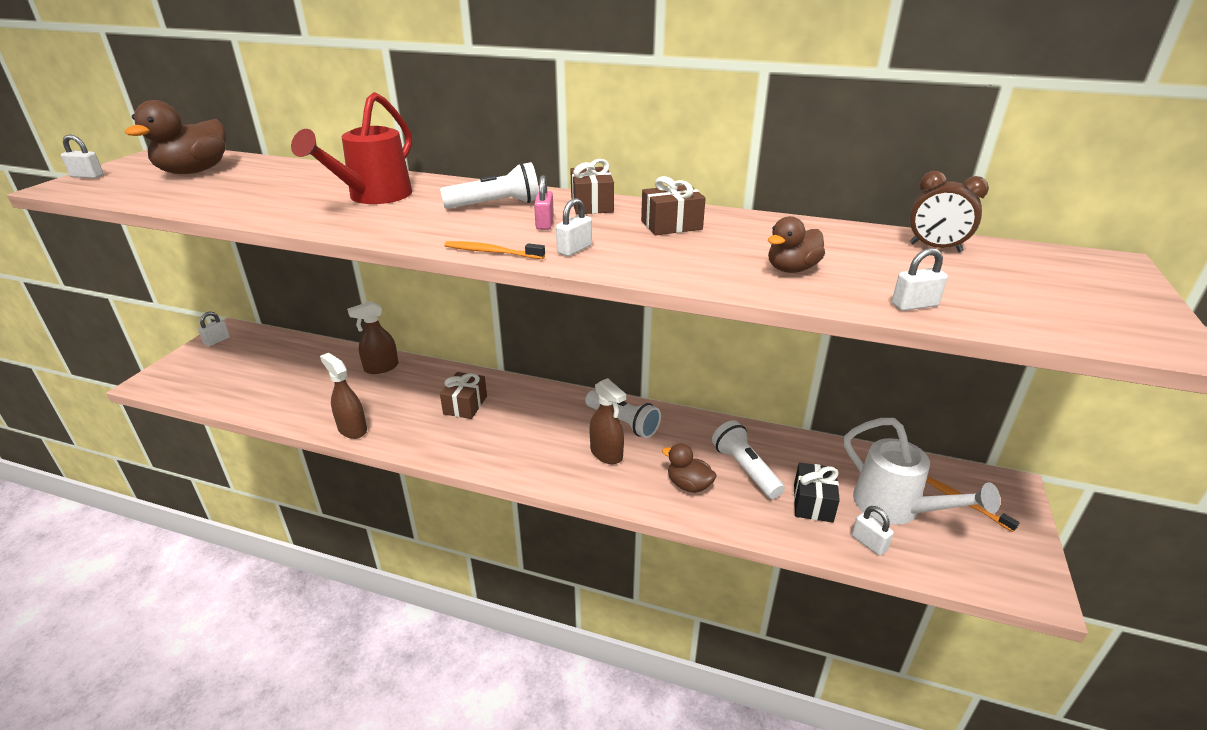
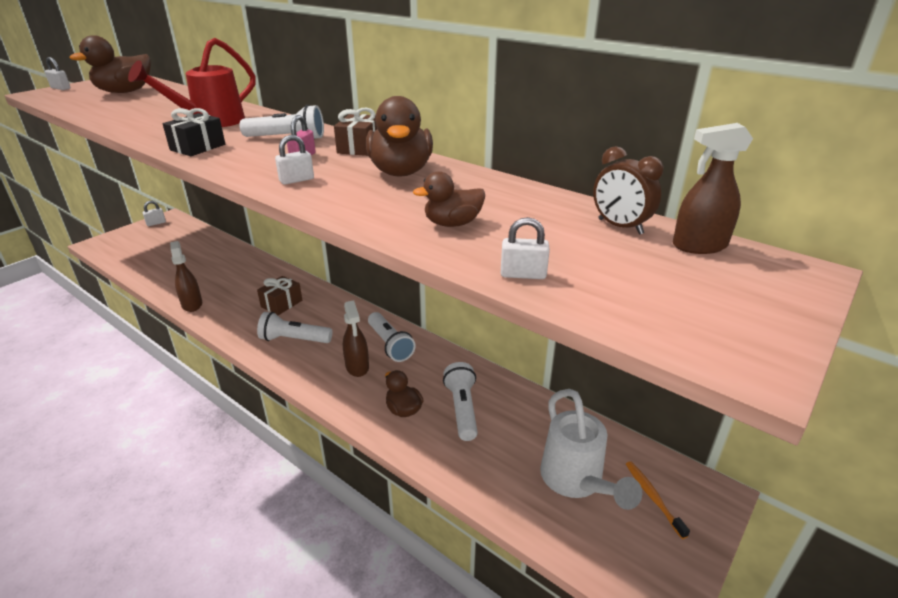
camera: 20 degrees right, 0 degrees up
brown spray bottle [347,301,398,374] -> brown spray bottle moved to [673,123,753,254]
orange toothbrush [444,241,545,259] -> none
brown gift [641,176,706,235] -> brown duck [366,96,433,177]
black gift [794,462,840,523] -> black gift moved to [163,108,225,156]
white padlock [852,506,894,556] -> none
none -> white flashlight [257,312,332,343]

